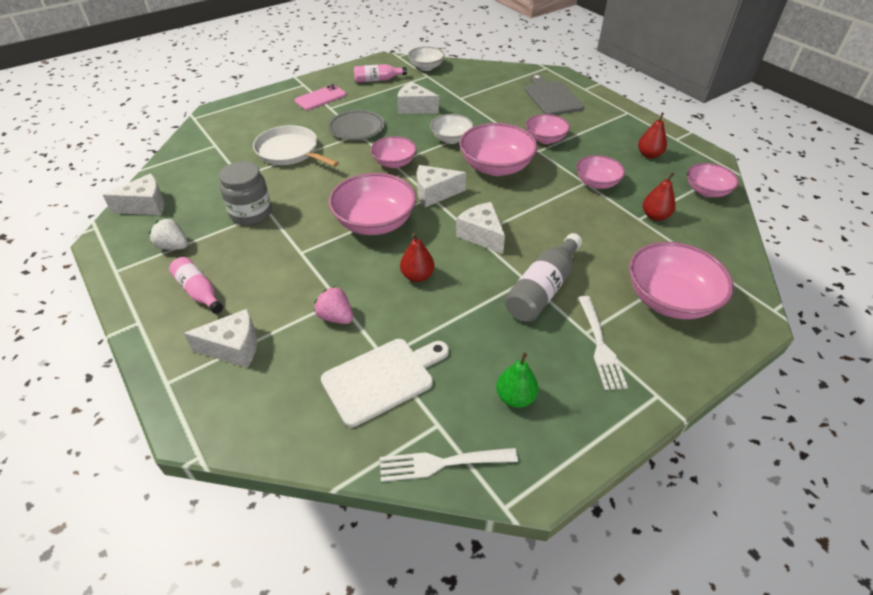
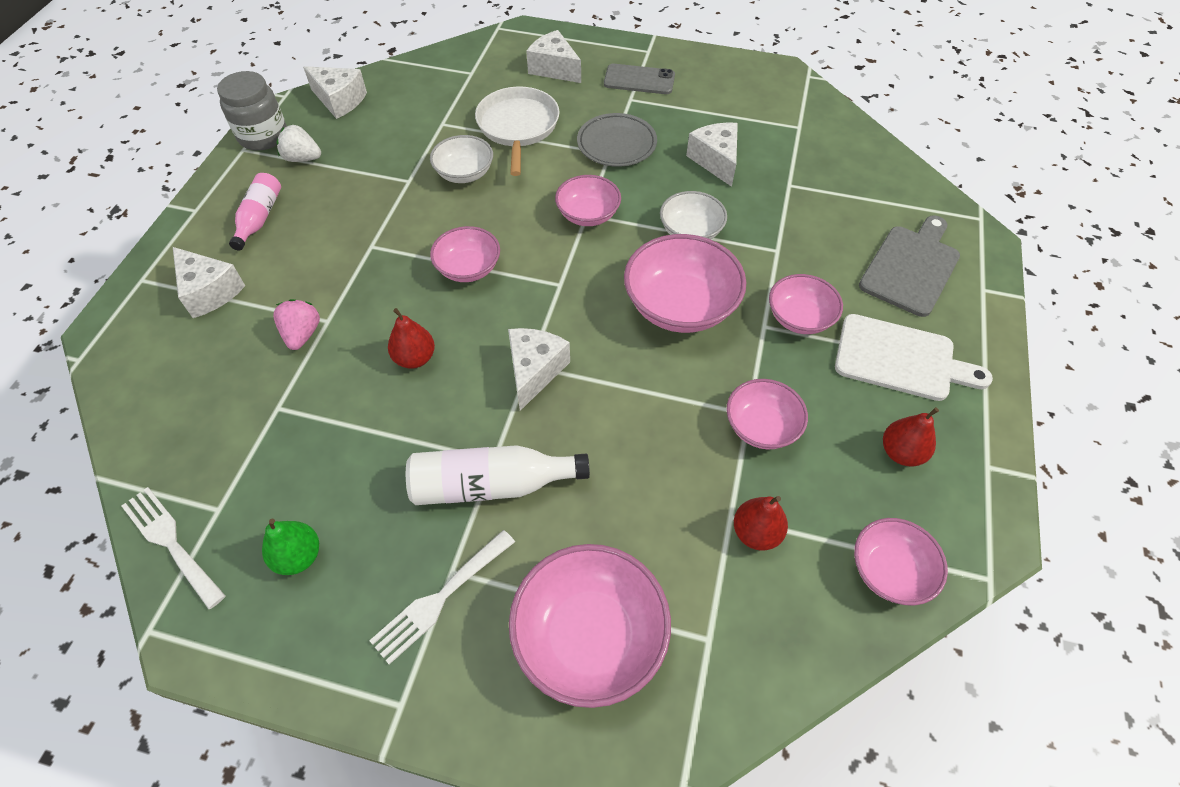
camera: 50 degrees right, 10 degrees up
white strawberry [149,218,188,250] -> white strawberry turned 60 degrees counterclockwise [276,125,321,162]
grey jar [219,162,272,225] -> grey jar moved to [217,71,287,151]
pink phone [295,84,346,110] -> grey phone [604,64,675,94]
white cutting board [321,339,449,427] -> white cutting board moved to [835,314,993,401]
pink bowl [329,173,416,235] -> pink bowl [430,226,500,282], size x0.60
pink bottle [354,64,407,82] -> none
white bowl [408,46,445,71] -> white bowl moved to [430,135,493,183]
white cheese [417,165,466,207] -> white cheese moved to [526,30,581,83]
grey bottle [504,233,582,322] -> white bottle [406,445,590,505]

